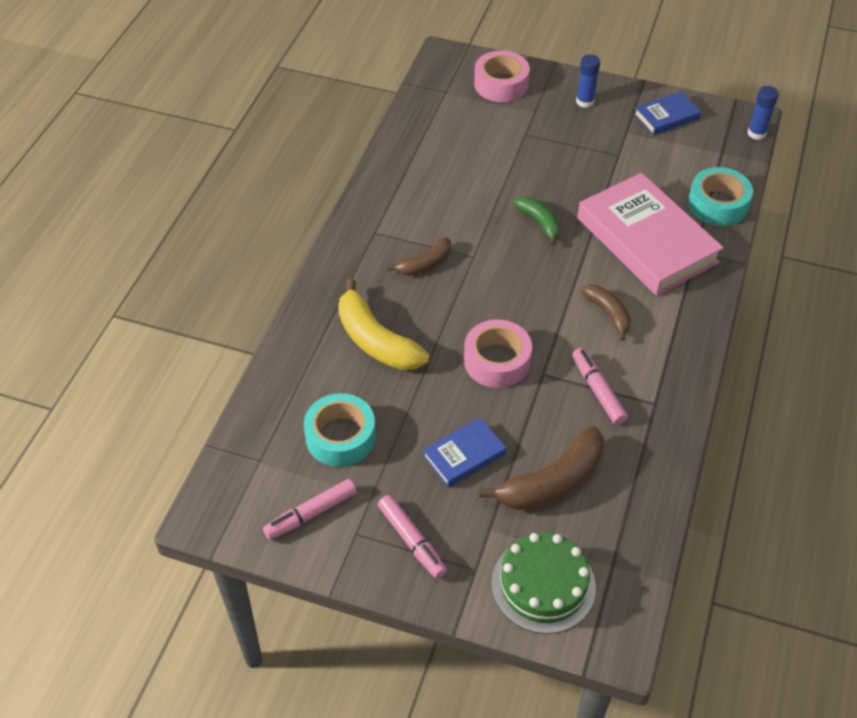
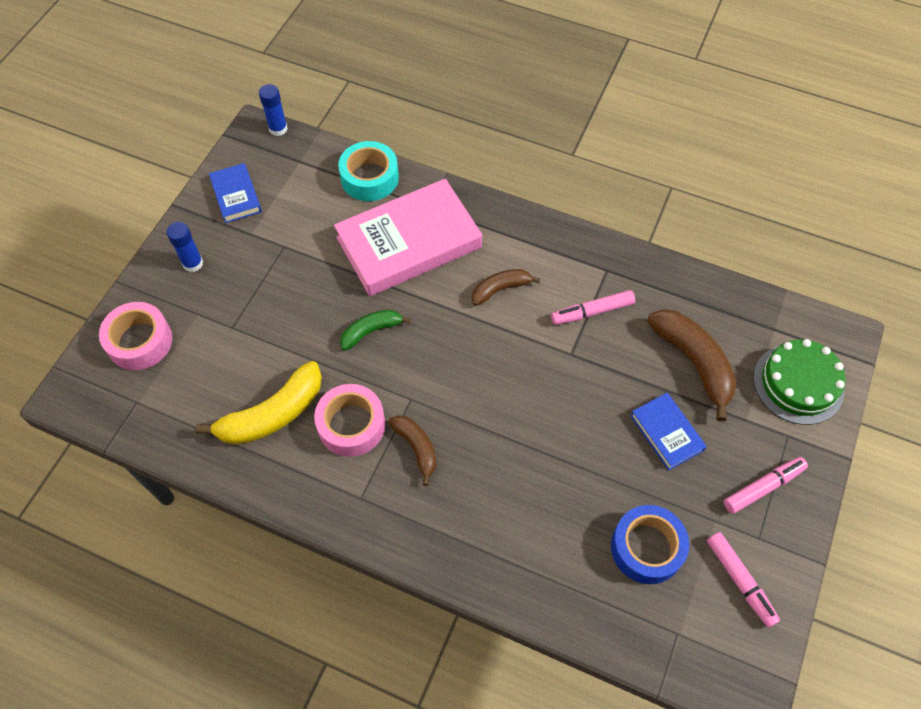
camera: 85 degrees left, 10 degrees up
turquoise tape [304,393,376,467] -> blue tape [611,505,689,584]
yellow banana [338,279,429,370] -> yellow banana moved to [196,361,322,445]
pink tape [464,320,532,388] -> pink tape moved to [314,384,385,457]

